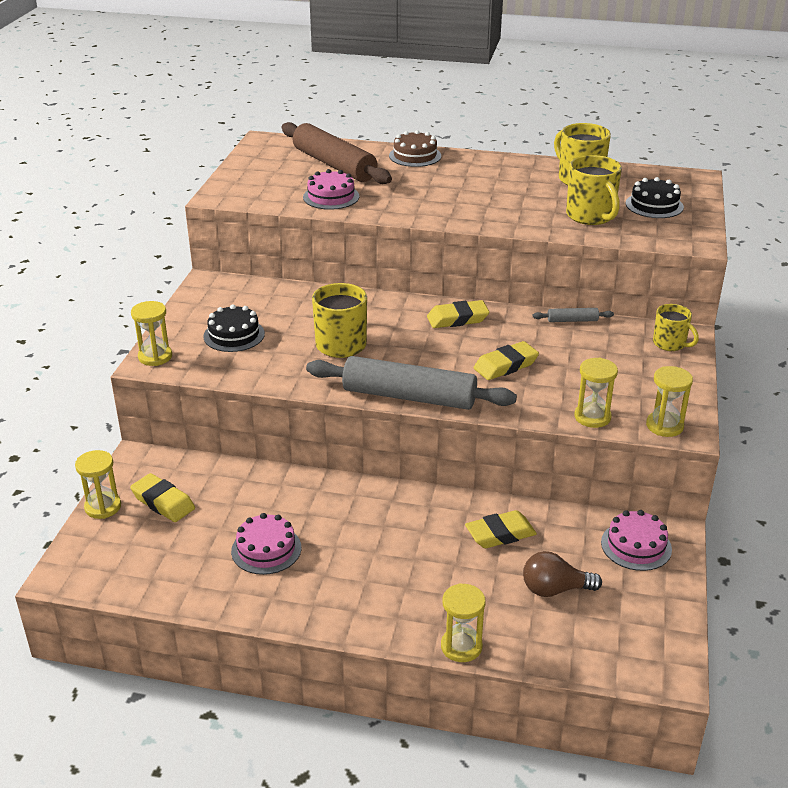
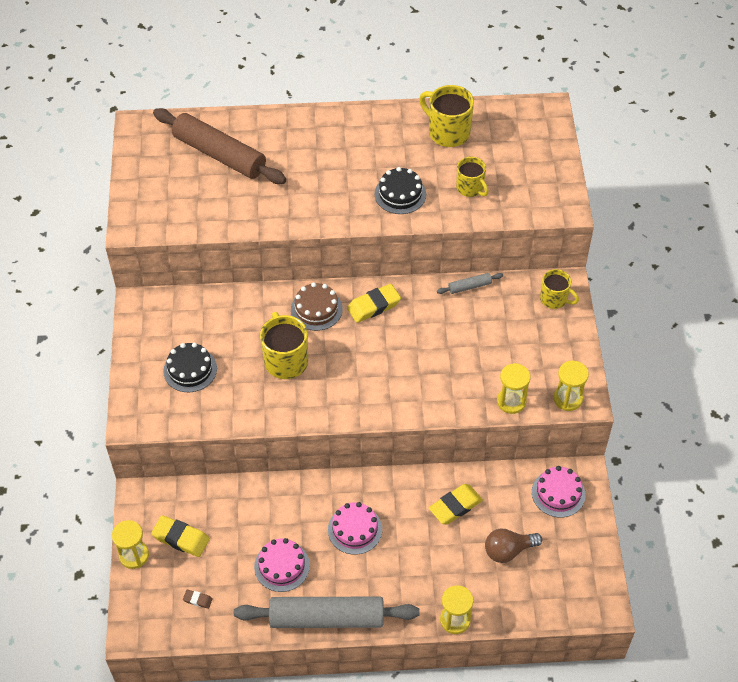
camera: 15 degrees left, 20 degrees up
yellow hourglass [131,301,172,366] -> none
pink cake [303,169,359,210] -> pink cake moved to [328,502,382,555]
grey rolling pin [306,356,517,410] -> grey rolling pin moved to [234,597,419,628]
brown cake [389,130,441,167] -> brown cake moved to [291,282,343,331]
yellow eraser [474,341,539,380] -> none
yellow mug [566,155,622,225] -> yellow mug [456,157,489,197], size x0.64
black cake [626,177,684,218] -> black cake moved to [375,167,426,214]
none -> brown eraser [183,590,213,609]

